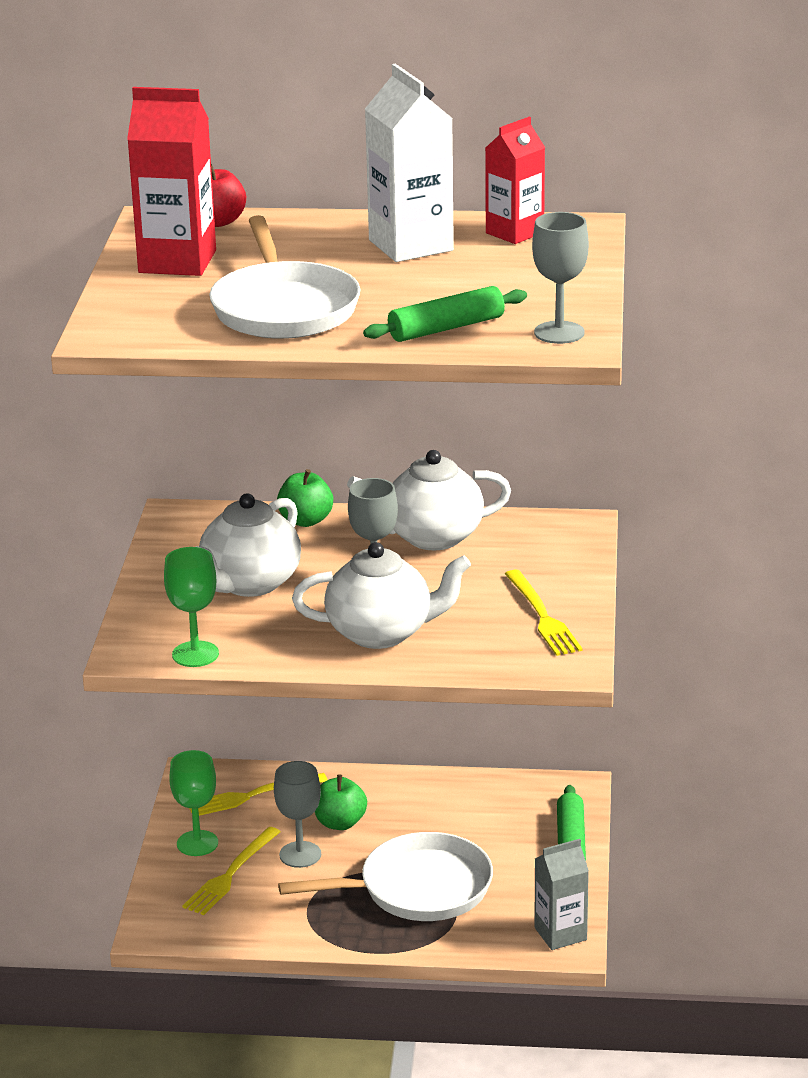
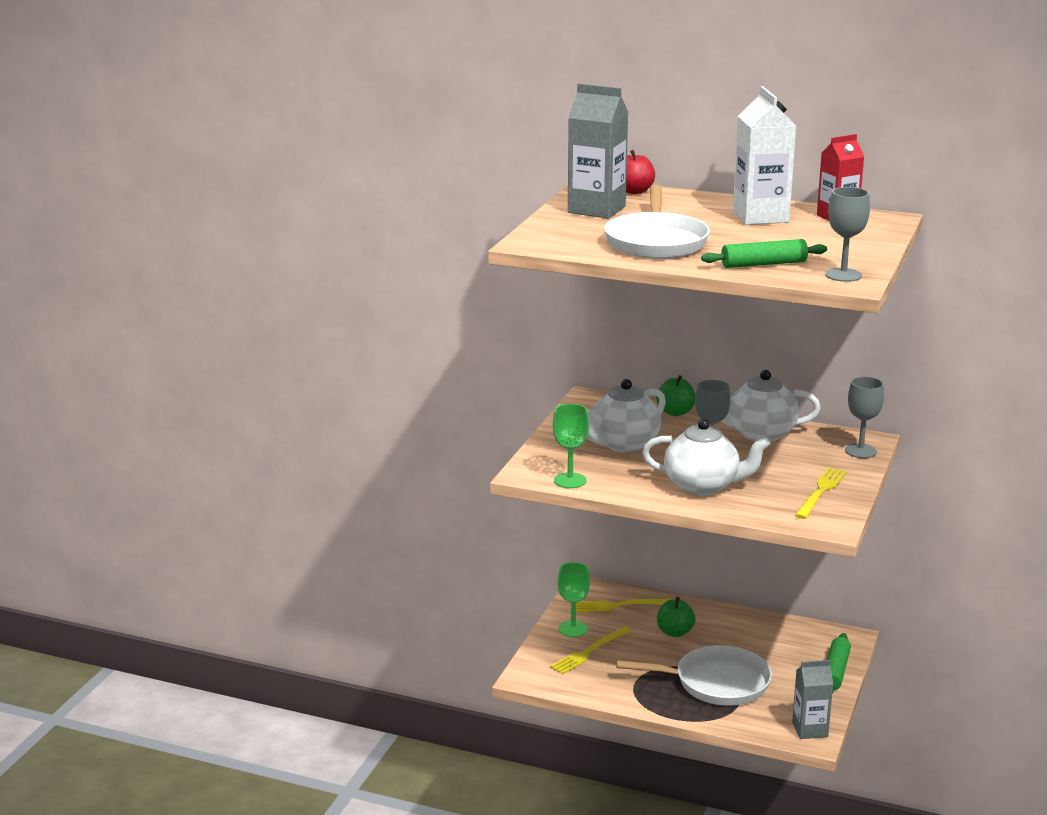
camera: 15 degrees right, 5 degrees down
red carton [127,87,216,276] -> grey carton [568,83,628,219]
grey goblet [274,761,321,868] -> grey goblet moved to [845,376,884,458]
yellow fork [505,570,583,656] -> yellow fork turned 150 degrees counterclockwise [795,467,847,519]

